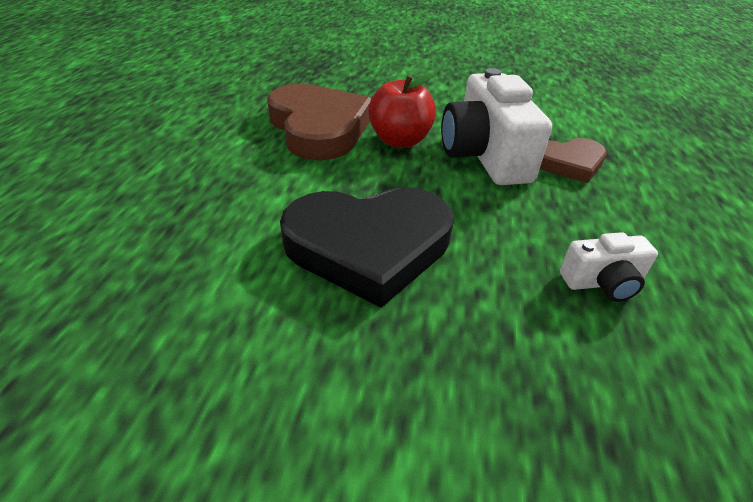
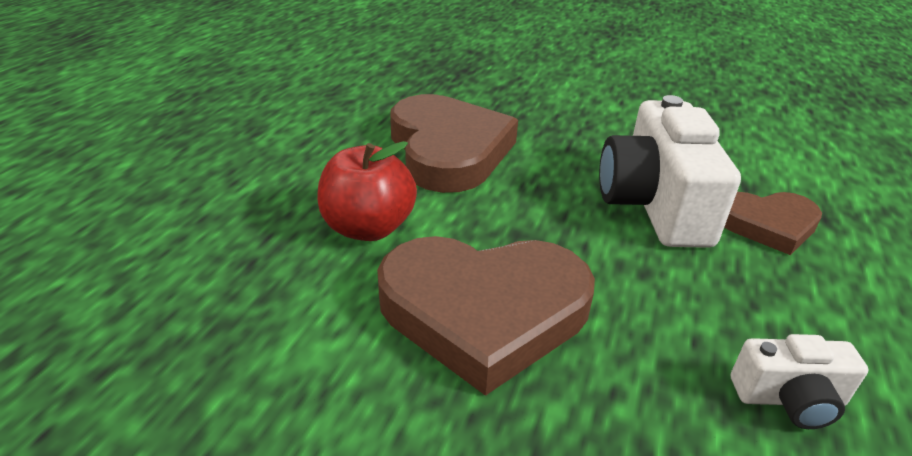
camera: 10 degrees right, 5 degrees down
black heart [280,187,454,308] -> brown heart [377,236,595,396]
red apple [368,73,436,148] -> red apple moved to [317,141,417,241]

